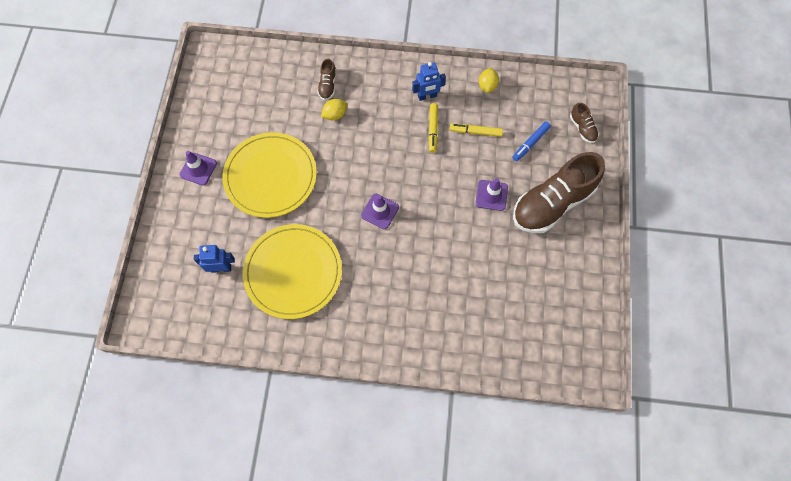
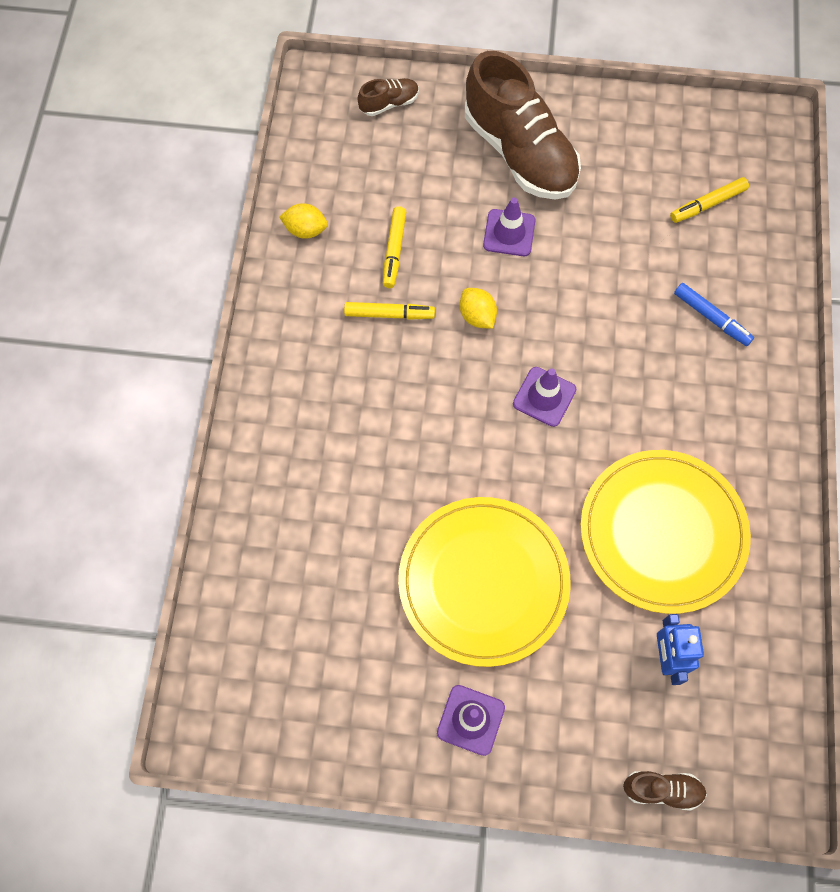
camera: 90 degrees left, 0 degrees up
brown shoe [317,59,336,100] -> brown shoe moved to [623,771,707,811]
yellow lemon [321,99,347,120] -> yellow lemon moved to [460,288,497,329]
blue robot [412,62,446,101] -> none
blue marker [513,121,551,161] -> blue marker moved to [674,283,754,346]
none -> yellow marker [670,177,749,223]

